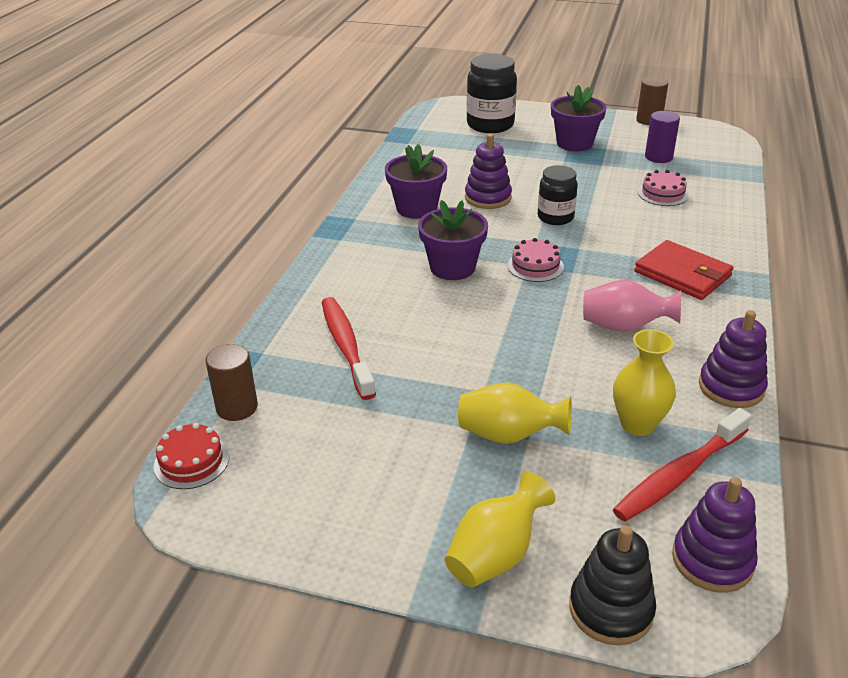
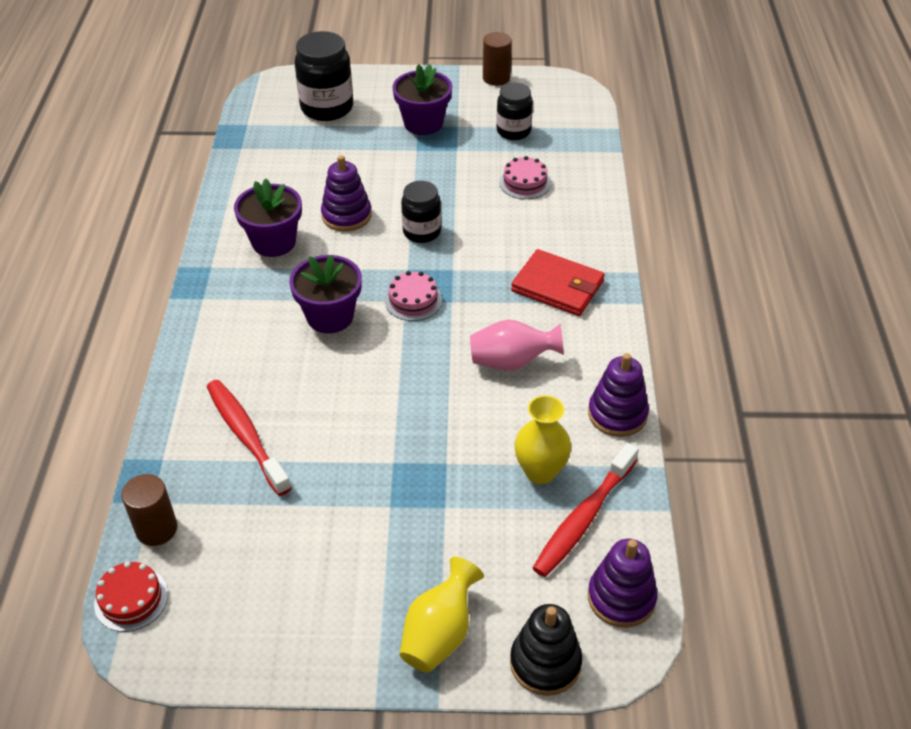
camera: 15 degrees left, 10 degrees up
yellow vase [458,382,572,444] -> none
purple cylinder [645,111,680,163] -> black jar [496,83,533,140]

